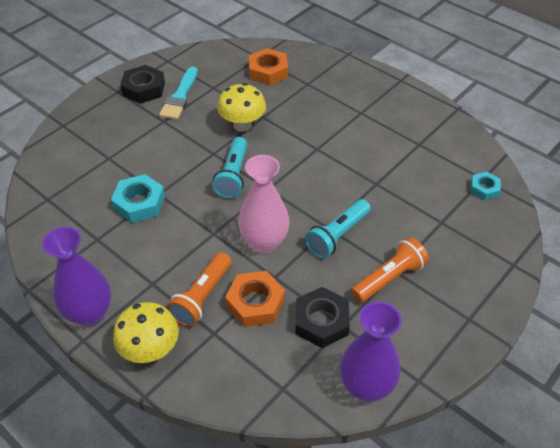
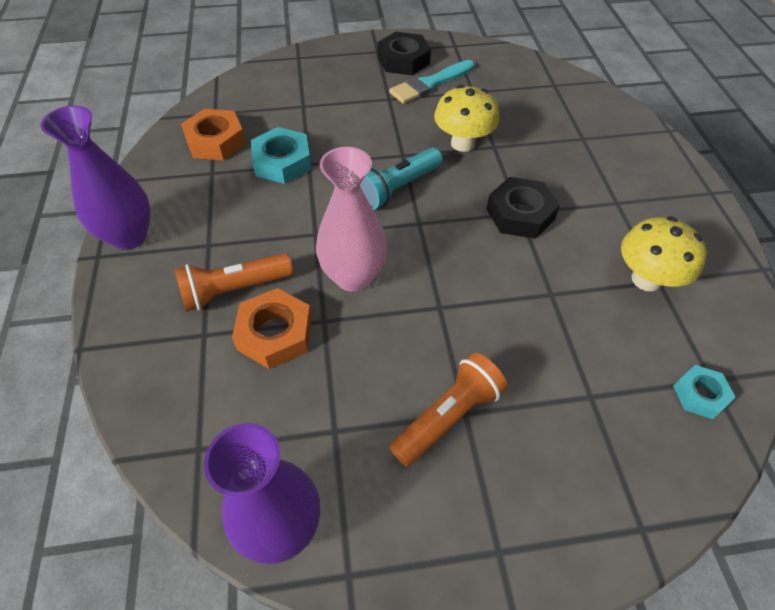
camera: 40 degrees right, 5 degrees up
yellow mushroom [113,302,179,363] -> yellow mushroom moved to [621,217,707,291]
orange nut [249,48,288,85] -> orange nut moved to [181,109,246,160]
black nut [295,287,350,348] -> black nut moved to [487,177,560,239]
turquoise flashlight [305,199,371,258] -> none
orange flashlight [351,237,429,303] -> orange flashlight turned 45 degrees counterclockwise [389,353,507,467]

